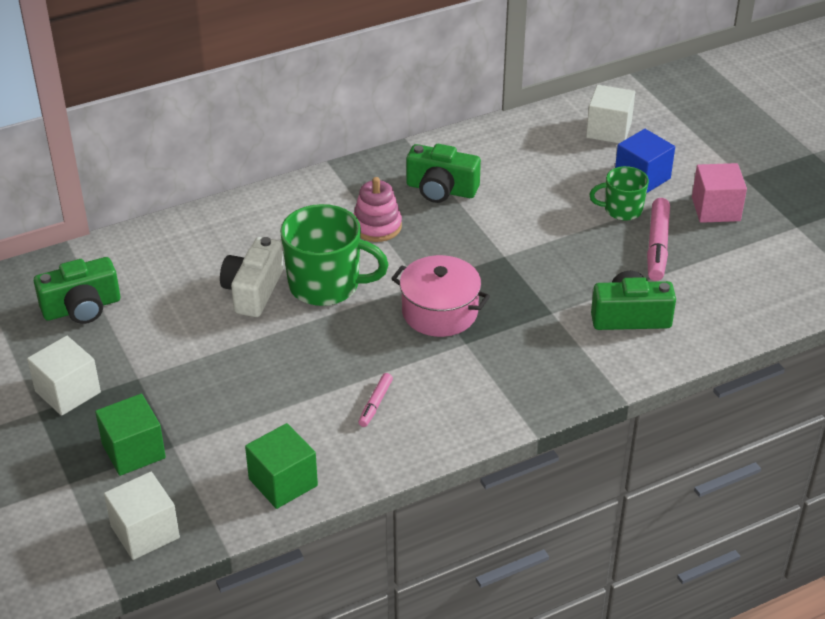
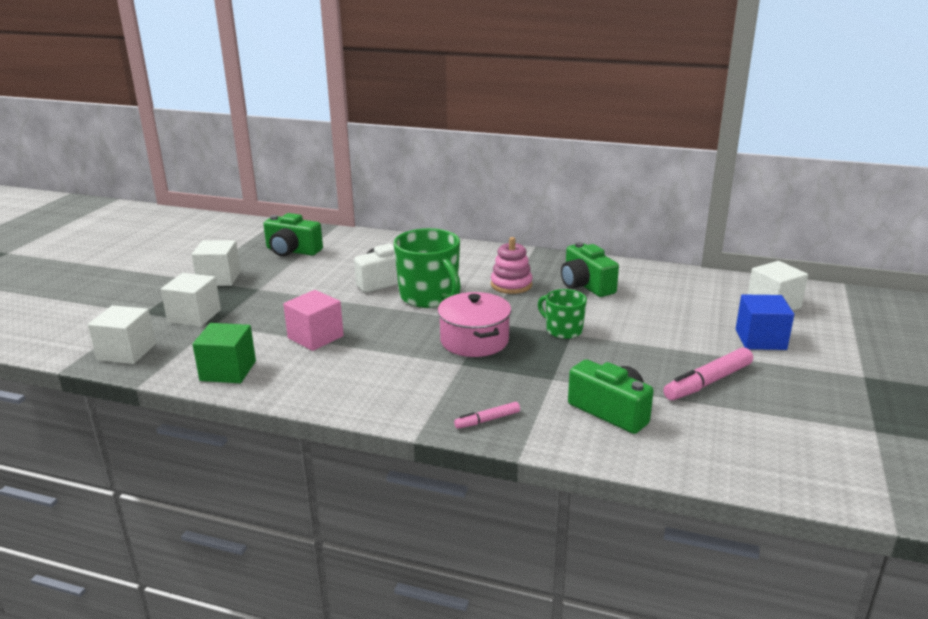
camera: 45 degrees right, 15 degrees down
green cube [95,394,166,476] -> white cube [161,273,221,327]
pink marker [358,373,393,427] -> pink marker moved to [454,402,520,429]
green mug [589,166,649,221] -> green mug moved to [538,289,587,339]
pink cube [692,163,747,223] -> pink cube moved to [283,290,344,351]

